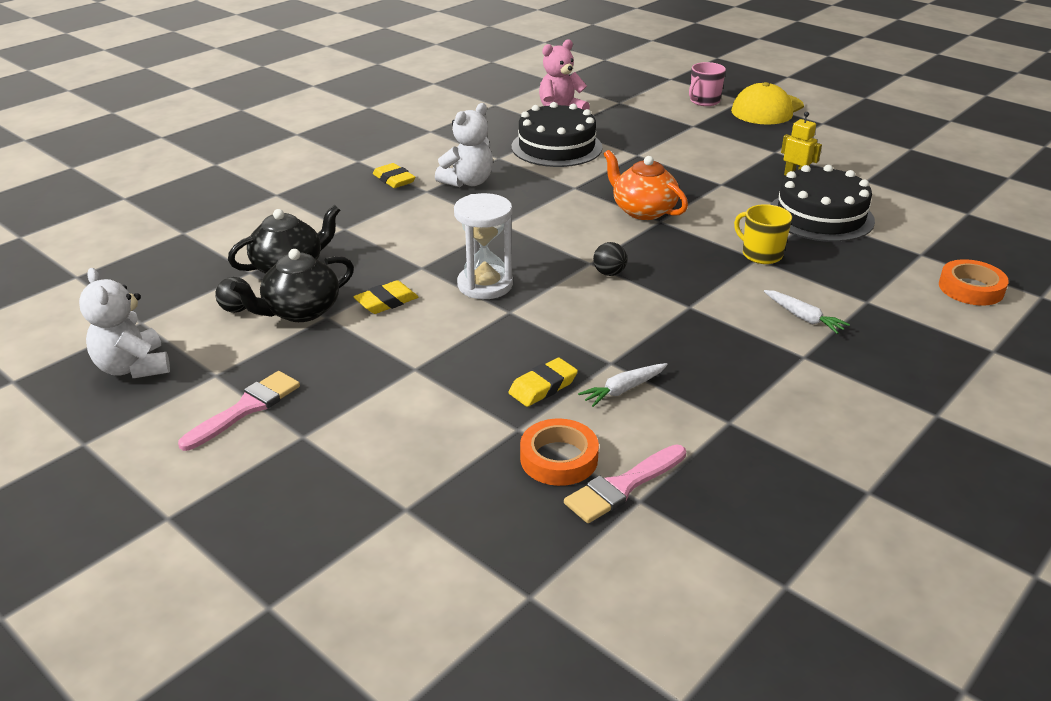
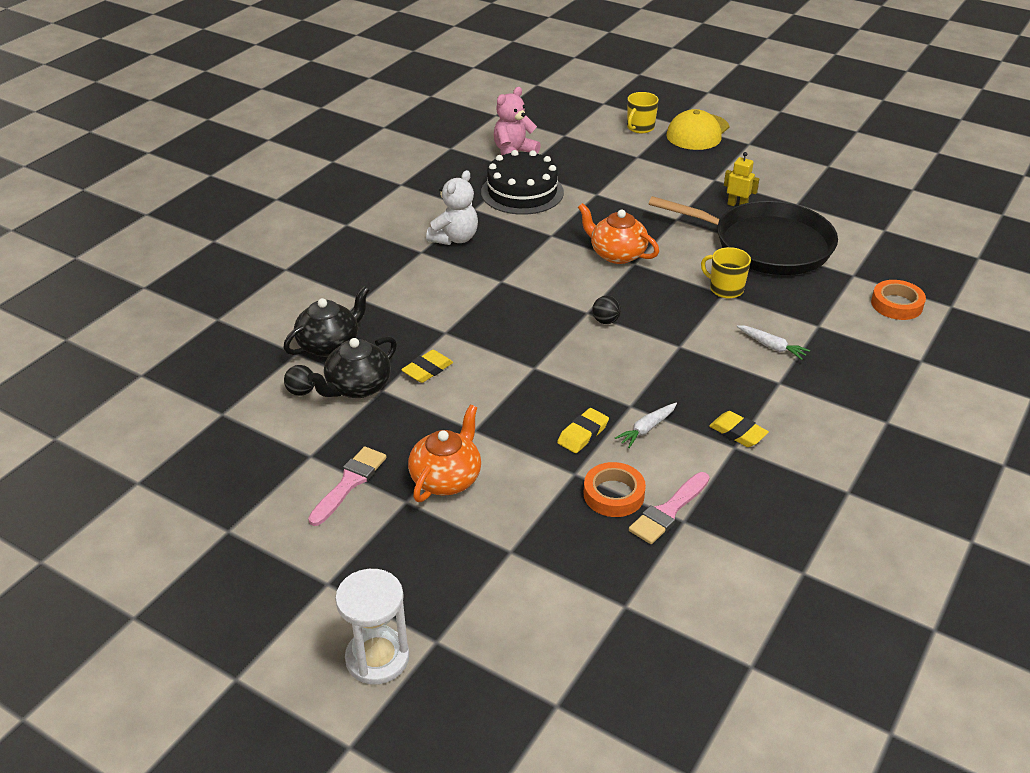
camera: 10 degrees left, 5 degrees up
white teddy bear [79,268,170,378] -> none
yellow eraser [373,163,415,188] -> yellow eraser moved to [709,411,769,447]
white hourglass [454,193,513,299] -> white hourglass moved to [335,569,409,684]
pink mug [689,62,726,106] -> yellow mug [627,92,659,133]
black cake [770,165,875,242] -> black pan [649,196,838,275]
none -> orange teapot [408,405,481,502]

